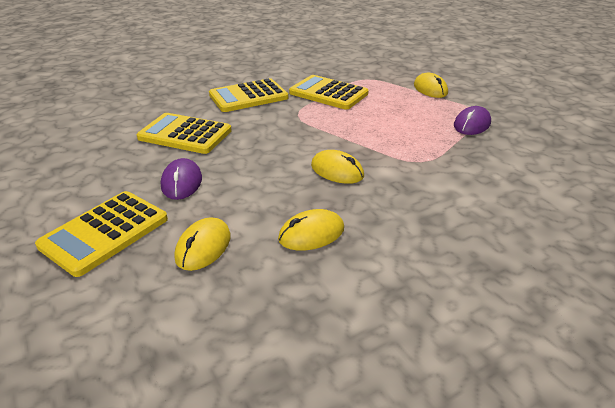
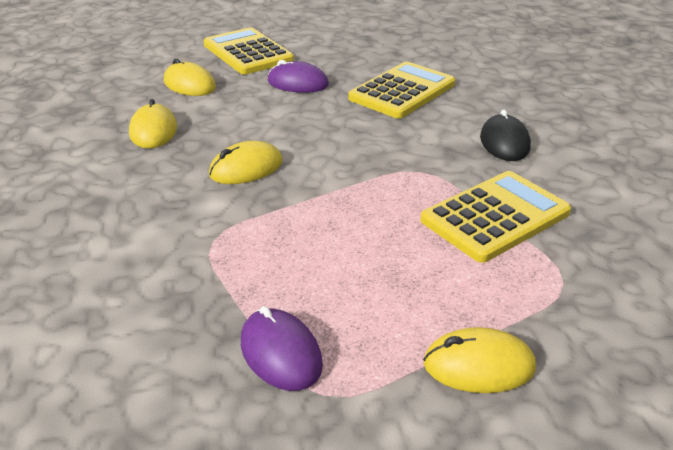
camera: 110 degrees right, 0 degrees up
yellow calculator [209,78,289,112] -> black mouse [480,110,531,161]

